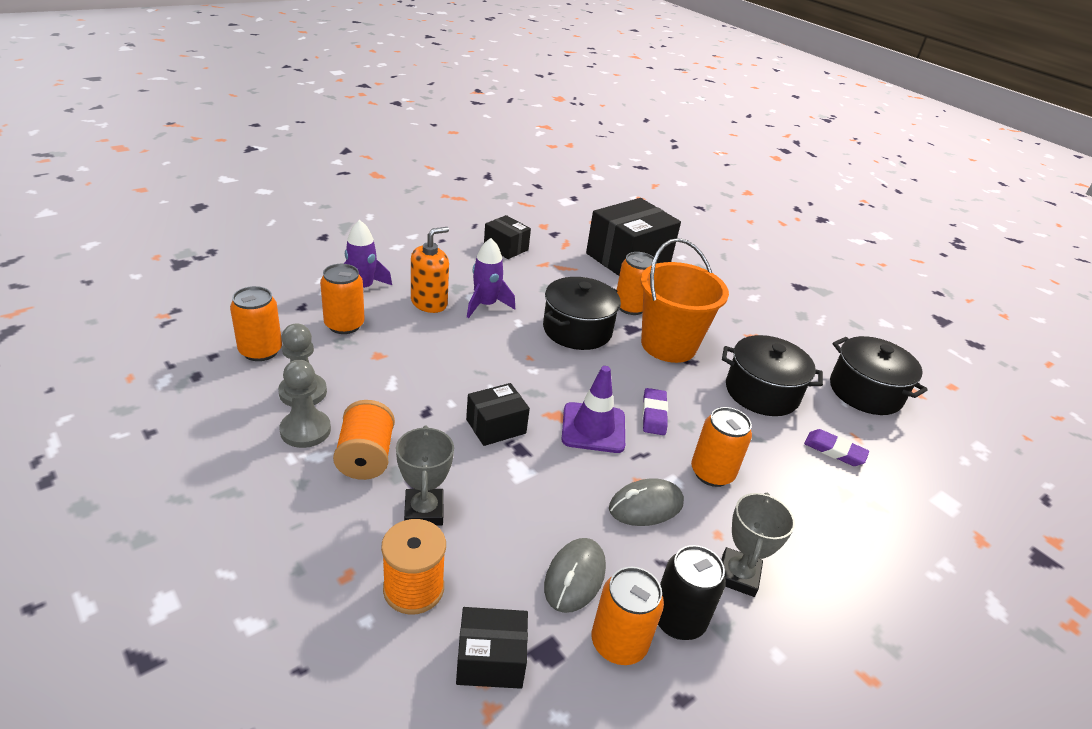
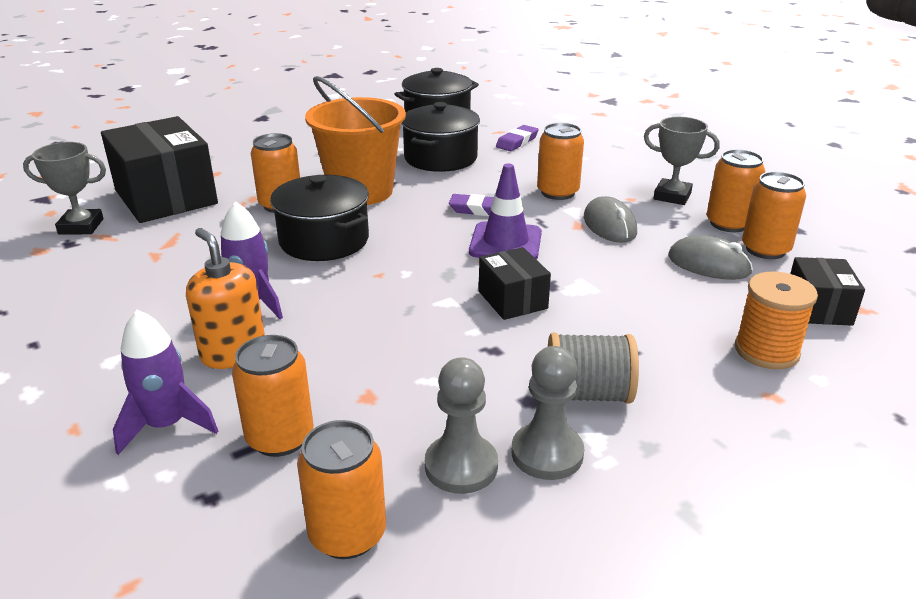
camera: 80 degrees left, 5 degrees down
orange spool [333,400,395,480] -> grey spool [548,333,639,403]
grey trophy [396,426,454,526] -> grey trophy moved to [23,142,106,235]
black box [484,215,531,259] -> none
black can [658,545,726,640] -> orange can [707,149,765,232]

